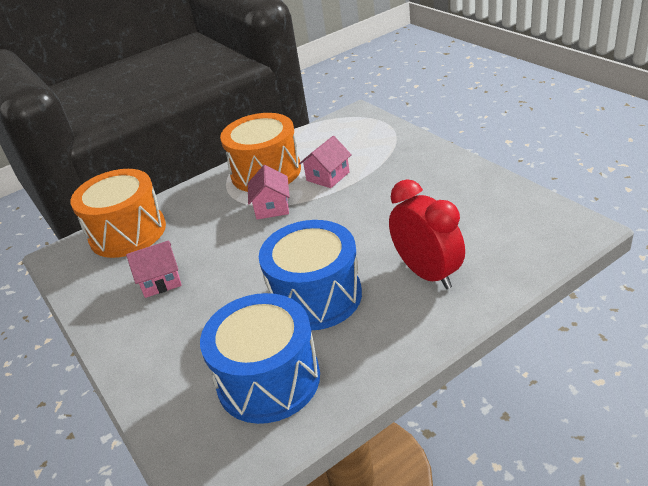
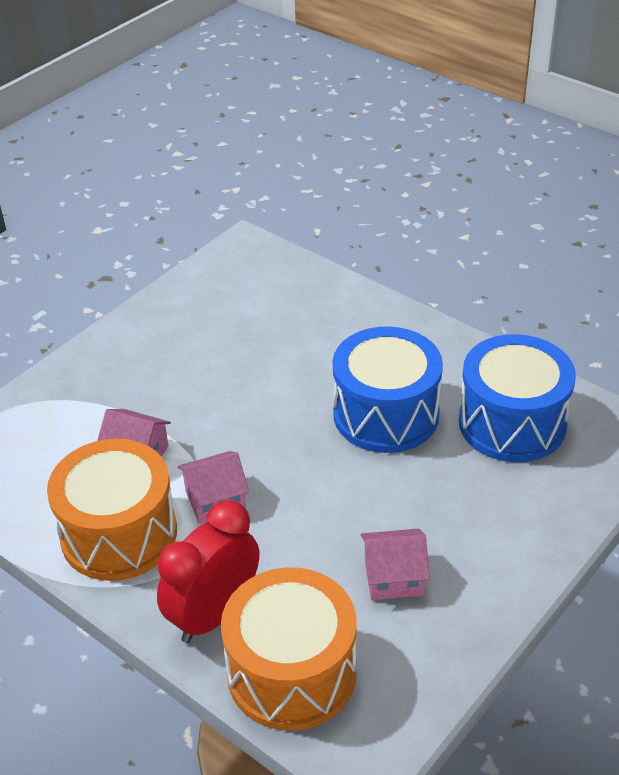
camera: 110 degrees left, 5 degrees up
pink house [126,241,182,298] -> pink house turned 60 degrees counterclockwise [361,529,430,600]
red clock [389,179,465,289] -> red clock moved to [157,500,259,643]

